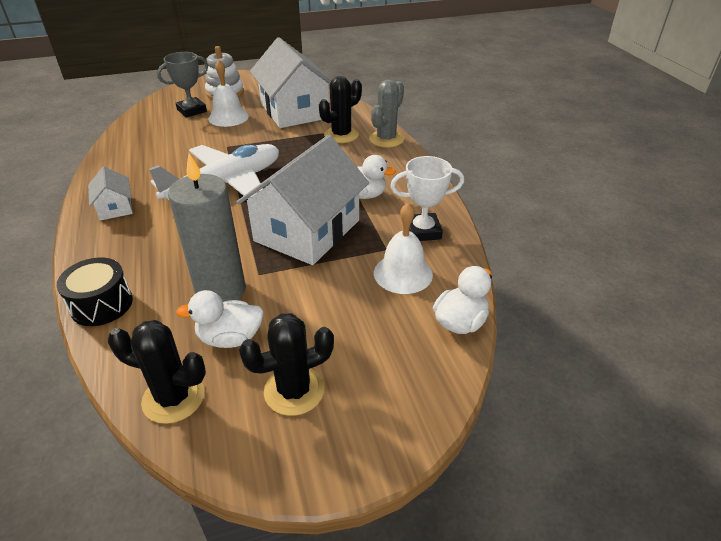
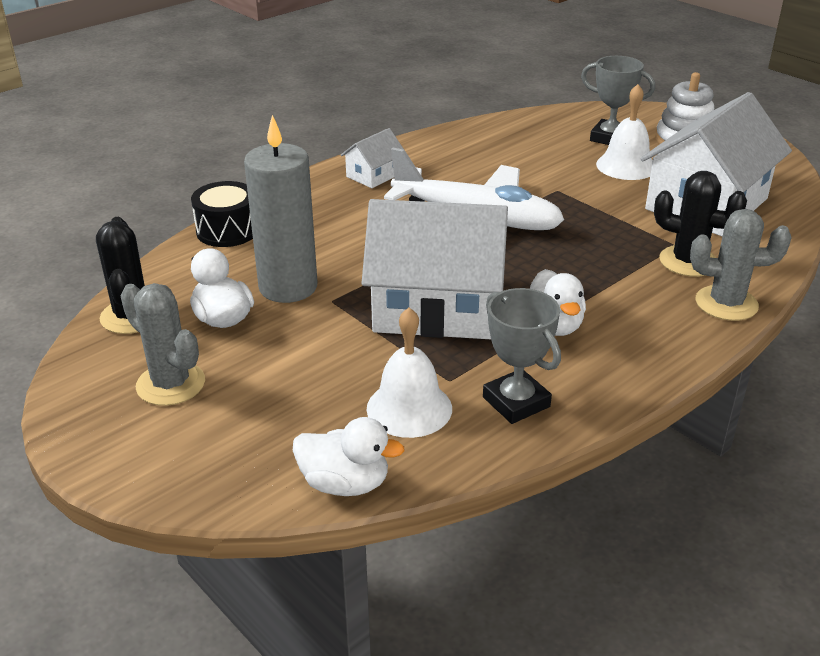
camera: 65 degrees right, 5 degrees down
black cactus [239,313,334,416] -> grey cactus [120,283,205,406]
white trophy [390,156,464,241] -> grey trophy [483,288,561,424]

